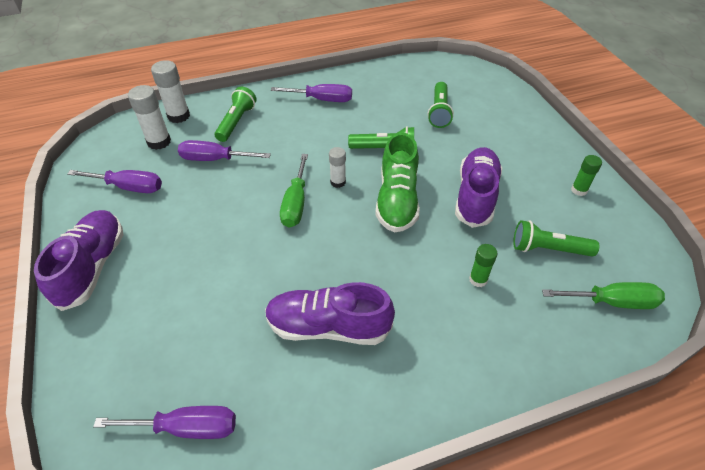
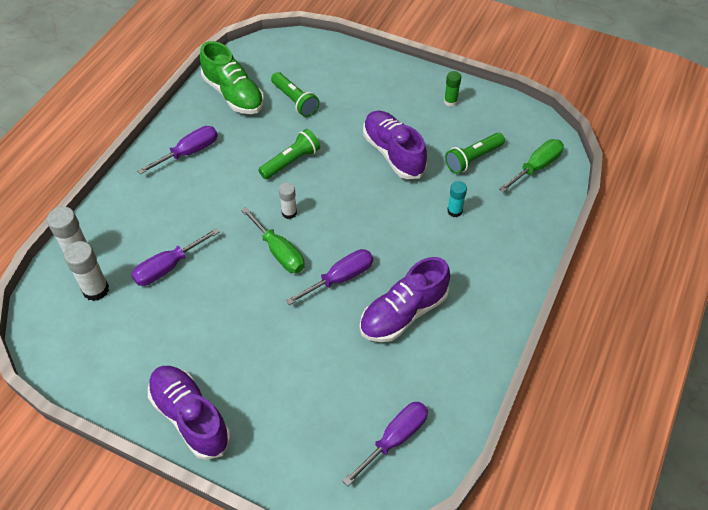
camera: 45 degrees left, 5 degrees up
purple screwdriver [67,170,162,193] -> purple screwdriver moved to [286,249,373,305]
green flashlight [215,87,257,142] -> none
green shoe [375,132,420,233] -> green shoe moved to [200,41,264,114]
green glue stick [469,244,498,287] -> turquoise glue stick [448,181,467,217]

